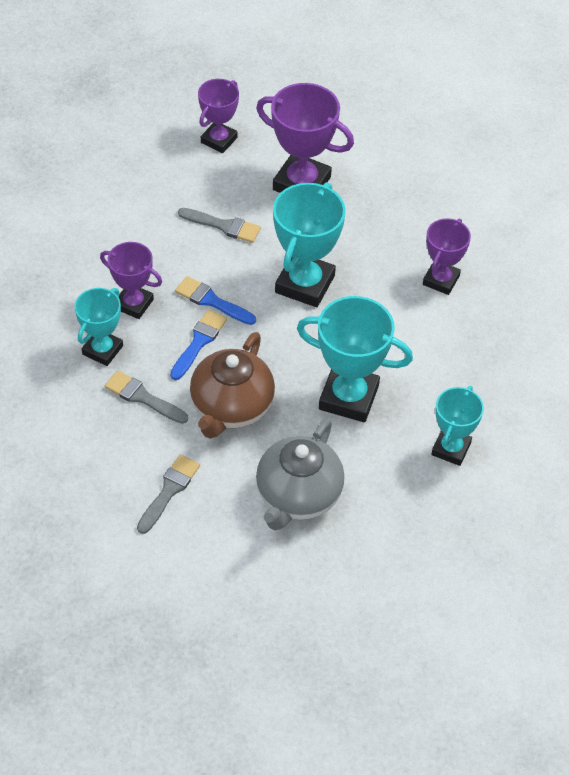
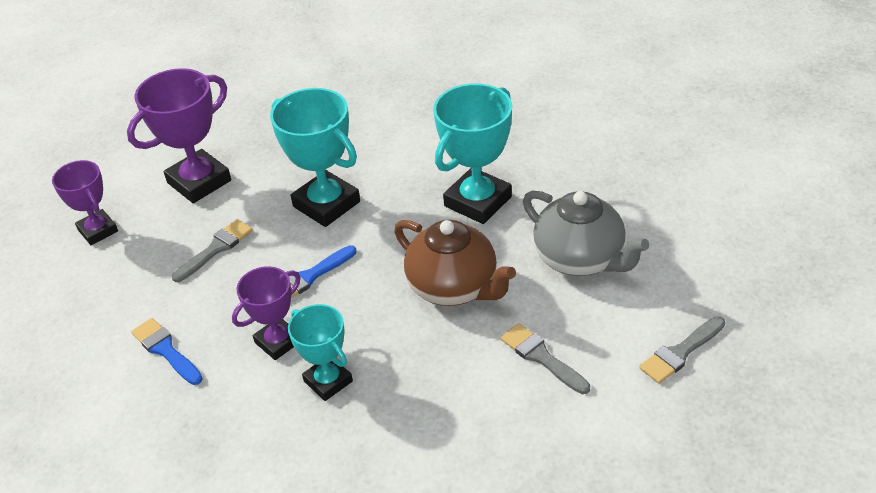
camera: 65 degrees left, 10 degrees down
grey brush [105,371,188,424] -> grey brush moved to [639,316,725,384]
blue brush [170,310,227,380] -> blue brush moved to [131,318,203,385]
purple trophy [423,218,471,295] -> none
turquoise trophy [431,386,484,466] -> none

